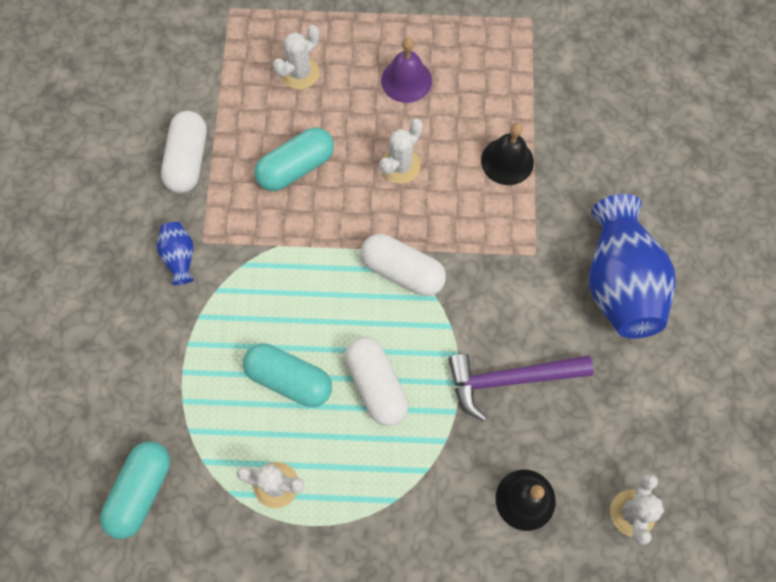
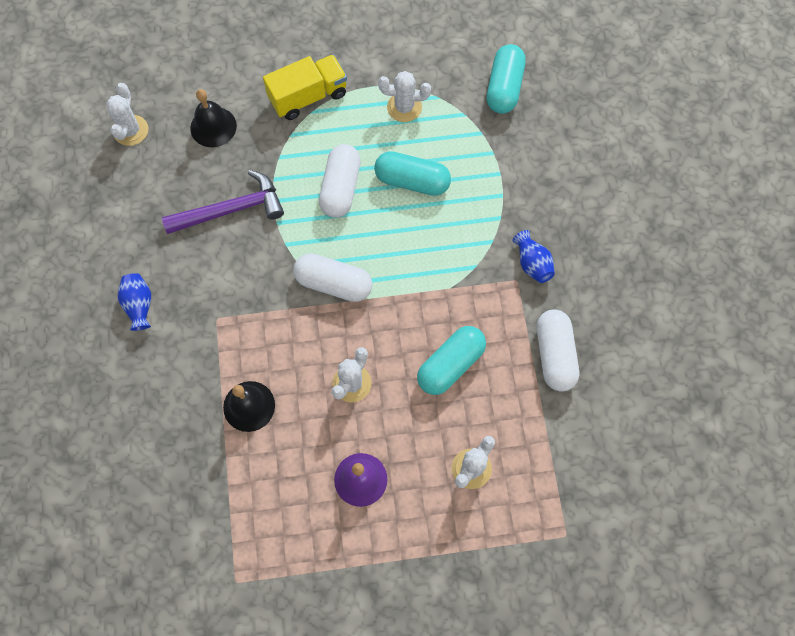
camera: 170 degrees right, 0 degrees up
white capsule [345,336,408,426] -> white capsule turned 45 degrees clockwise [319,144,361,218]
blue vase [589,194,676,339] -> blue vase [118,273,151,331], size x0.44
none -> yellow truck [263,54,347,120]

